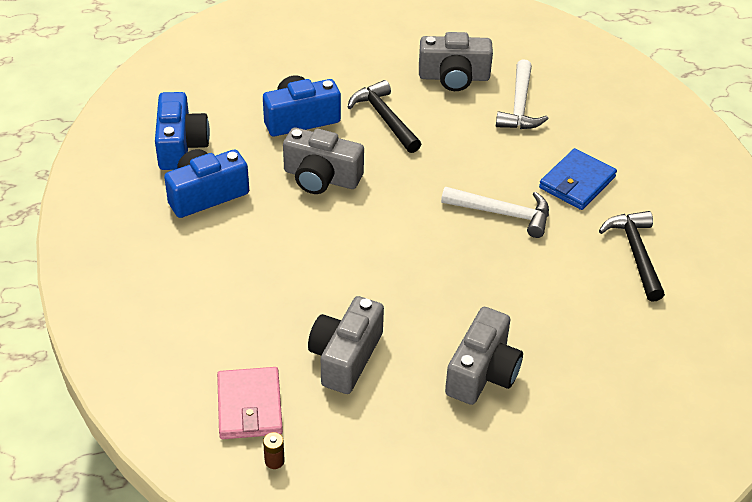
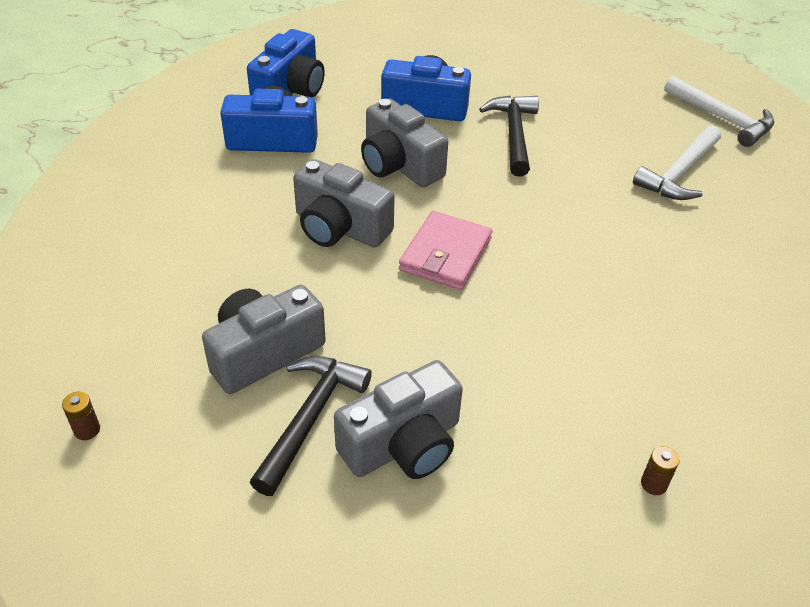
camera: 30 degrees right, 0 degrees up
pink wallet [217,367,283,439] -> pink wallet moved to [399,211,492,290]
grey camera [419,32,493,91] -> grey camera moved to [293,159,395,248]
white hammer [441,186,549,238] -> white hammer moved to [664,76,774,147]
blue wallet [539,148,617,210] -> none
black hammer [599,211,665,302] -> black hammer moved to [250,356,372,496]
none -> brown battery [641,446,679,495]

